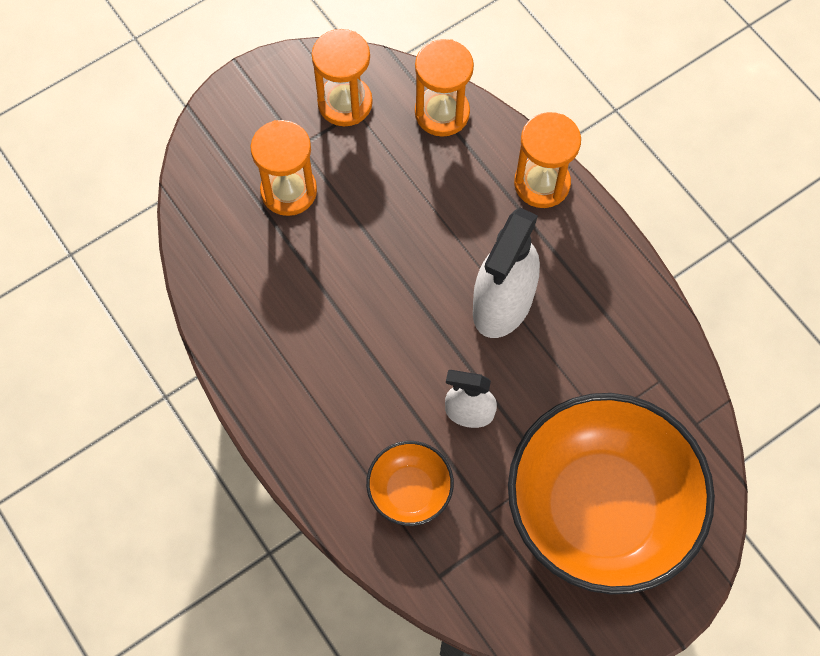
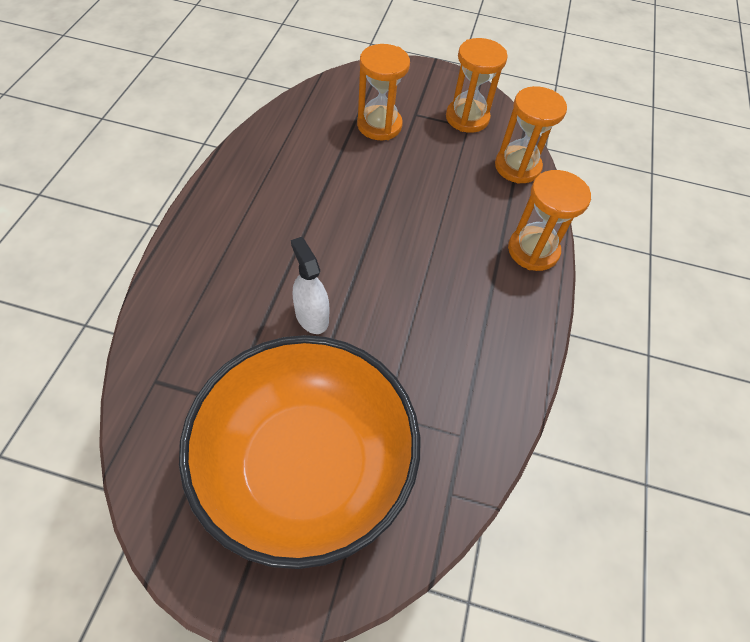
camera: 45 degrees right, 10 degrees down
orange bowl [366,441,454,526] -> none
white spray bottle [473,208,540,338] -> none

